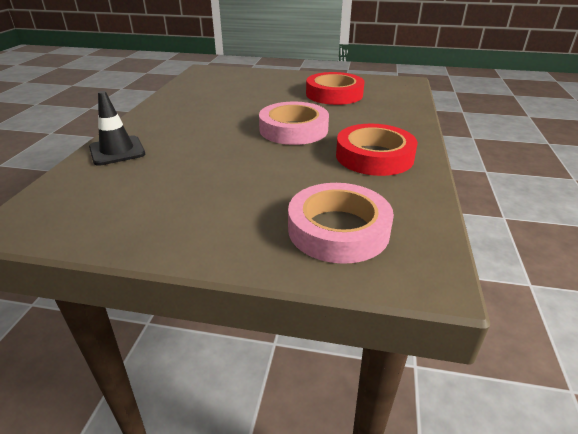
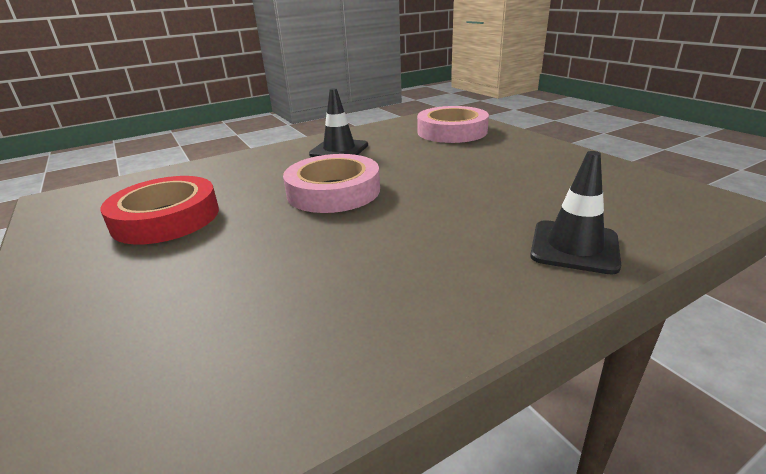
camera: 130 degrees left, 5 degrees down
red tape [336,124,418,176] -> black traffic cone [309,88,368,157]

